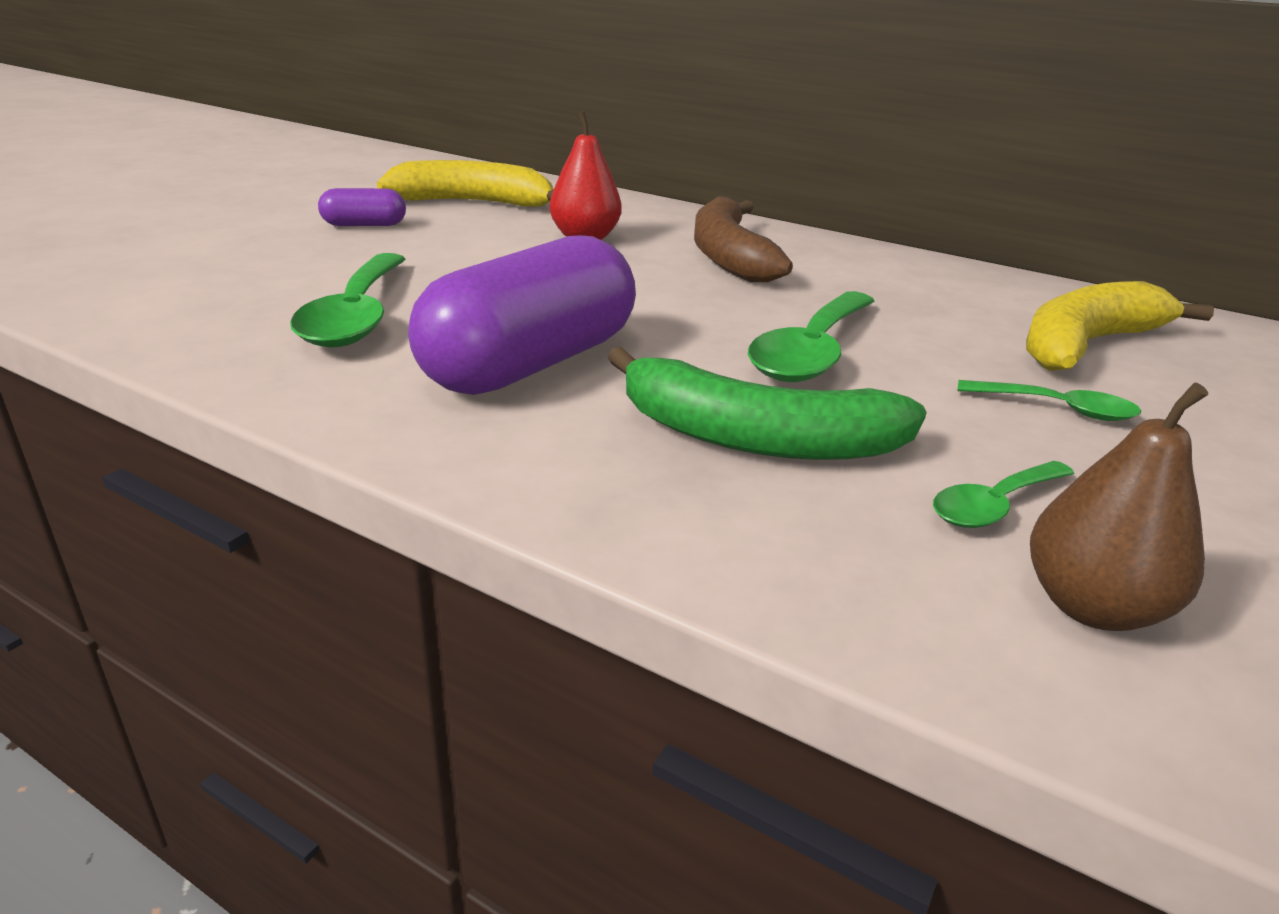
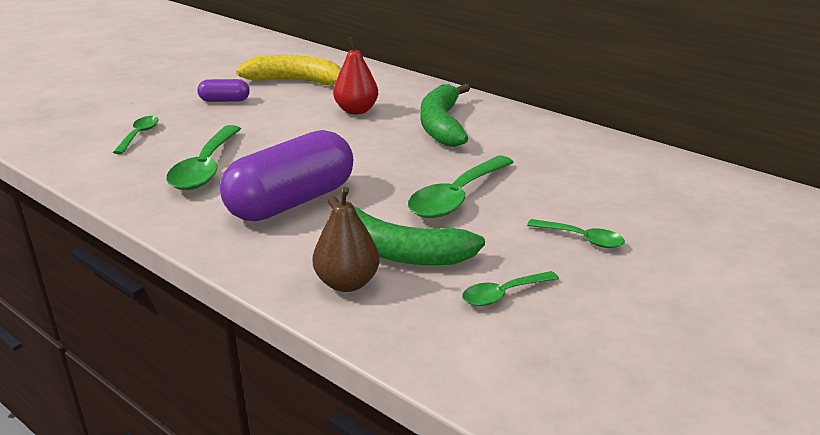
camera: 10 degrees right, 0 degrees up
brown banana [694,196,793,282] -> green banana [420,84,470,147]
yellow banana [1026,281,1214,371] -> none
brown pear [1030,383,1208,631] -> brown pear moved to [313,187,380,292]
none -> green spoon [113,116,158,154]

